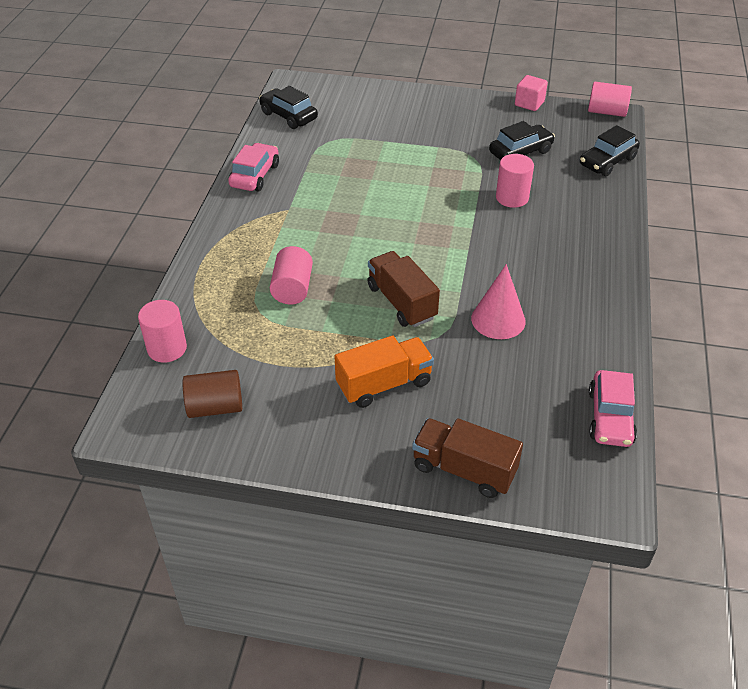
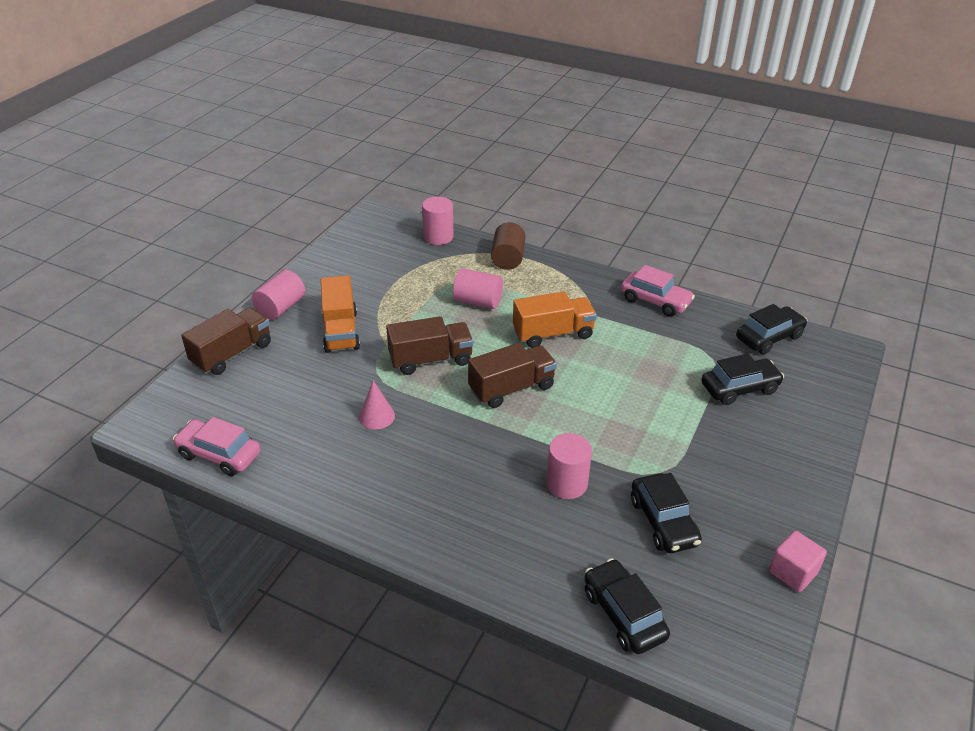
camera: 105 degrees right, 5 degrees down
brown cylinder [183,370,242,418] -> brown cylinder moved to [491,222,525,270]
pink cone [471,264,526,339] -> pink cone [359,380,395,429], size x0.66
pink cylinder [588,82,632,117] -> pink cylinder moved to [252,270,305,320]
none -> brown truck [468,343,557,408]
none -> orange truck [513,291,597,348]
none -> black car [701,354,784,405]

